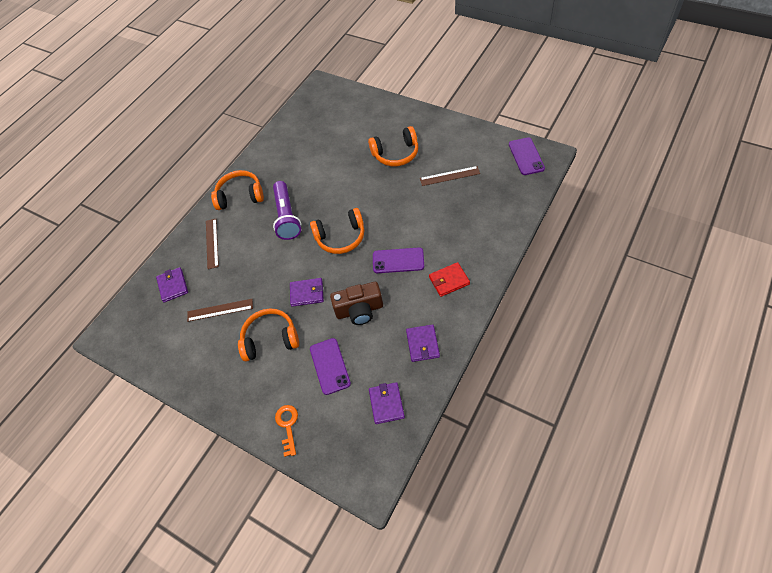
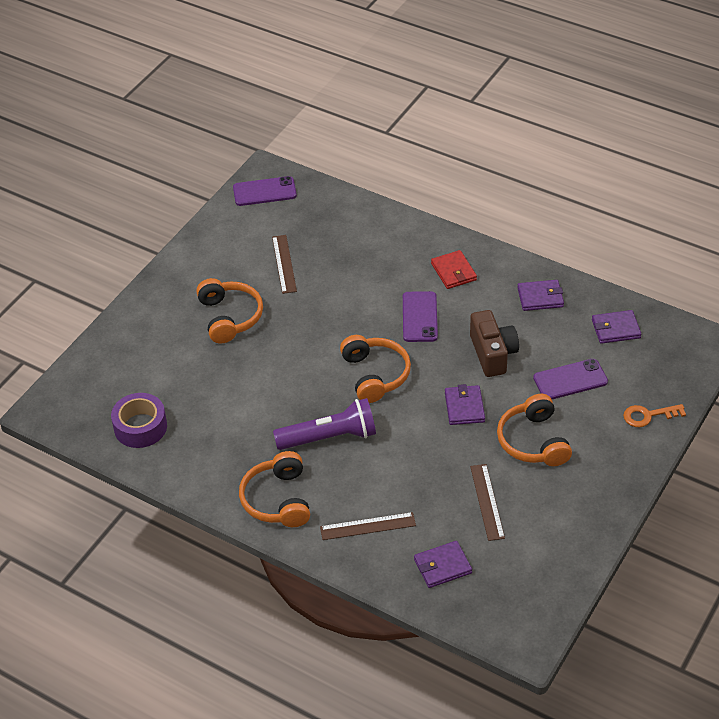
camera: 95 degrees left, 10 degrees down
none -> purple tape [111,393,167,448]

